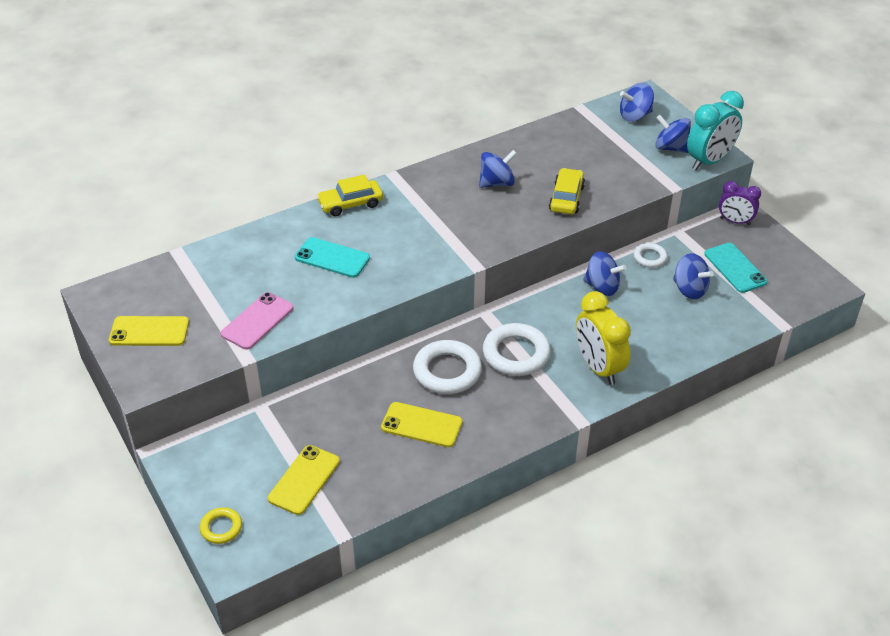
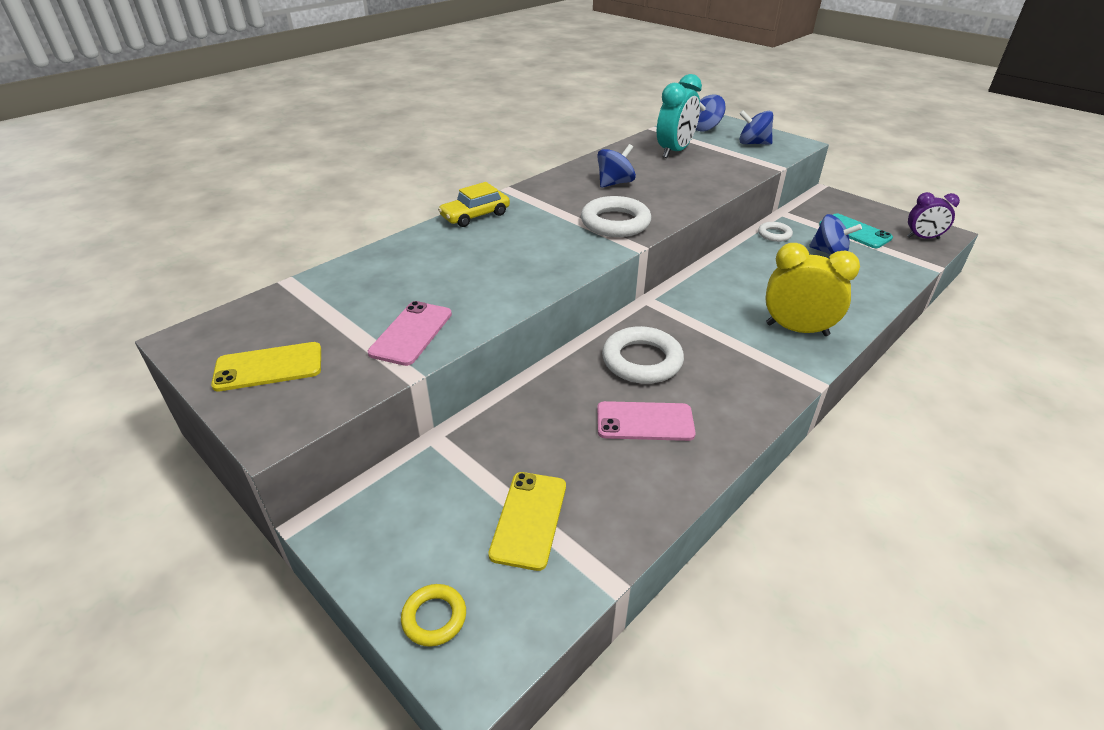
camera: 15 degrees left, 5 degrees down
turquoise phone [295,237,370,278] -> none
yellow phone [381,402,462,447] -> pink phone [597,401,696,441]
white ring [483,323,551,376] -> white ring moved to [581,196,651,237]
yellow car [549,168,585,214] -> none
yellow clock [576,291,631,385] -> yellow clock turned 150 degrees clockwise [765,243,860,336]
blue spinning top [583,251,626,296] -> none
turquoise clock [687,91,744,170] -> turquoise clock moved to [657,74,702,158]
purple clock [719,181,761,225] -> purple clock moved to [907,192,960,239]

